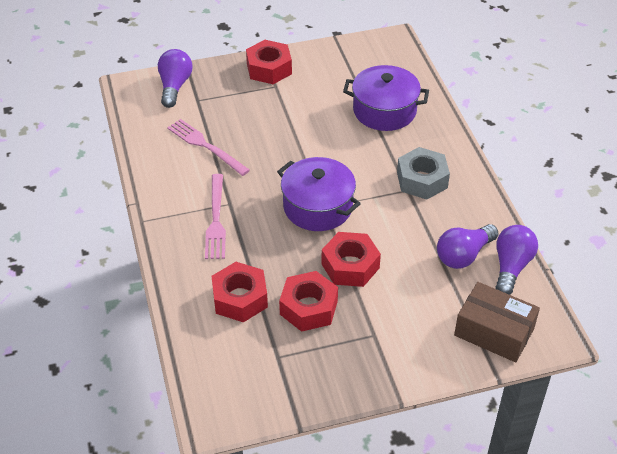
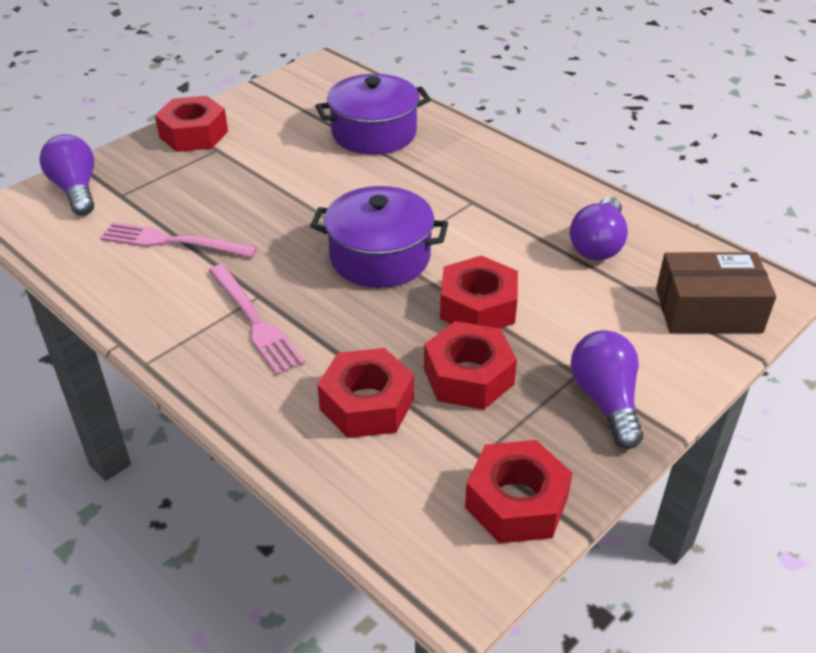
camera: 30 degrees left, 5 degrees down
grey nut [397,147,450,200] -> none
purple light bulb [495,225,538,295] -> purple light bulb moved to [571,330,643,449]
none -> red nut [465,440,573,543]

